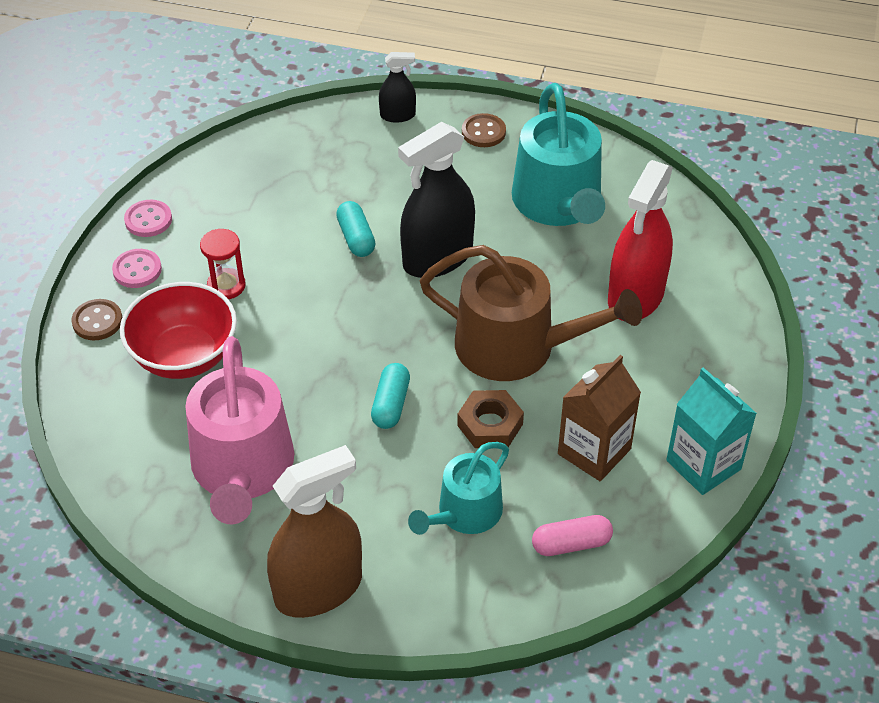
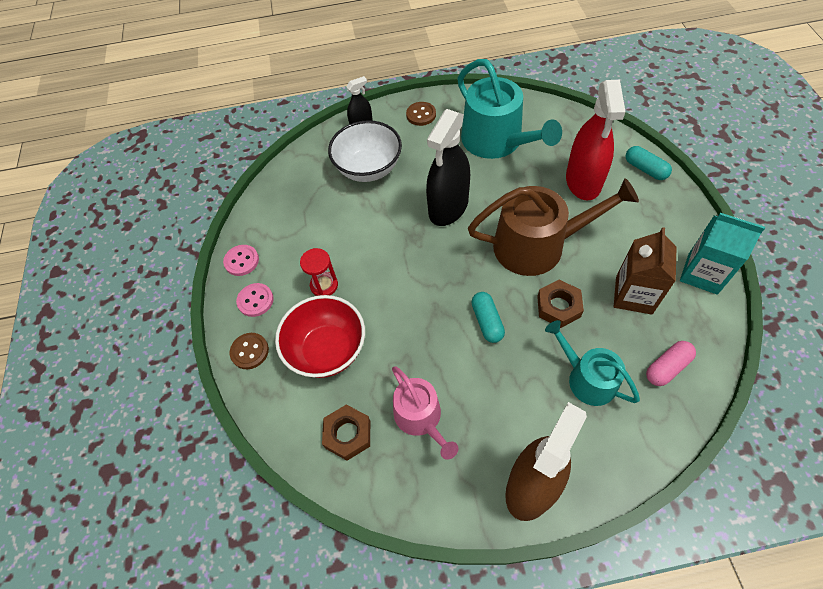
camera: 20 degrees left, 10 degrees up
pink watering can [185,336,294,524] -> pink watering can [392,366,458,459], size x0.60
turquoise capsule [336,201,375,257] -> turquoise capsule moved to [626,146,672,180]
turquoise watering can [408,442,509,535] -> turquoise watering can turned 120 degrees clockwise [545,320,640,406]
none -> brown nut [322,405,370,461]
none -> white bowl [328,120,402,182]

